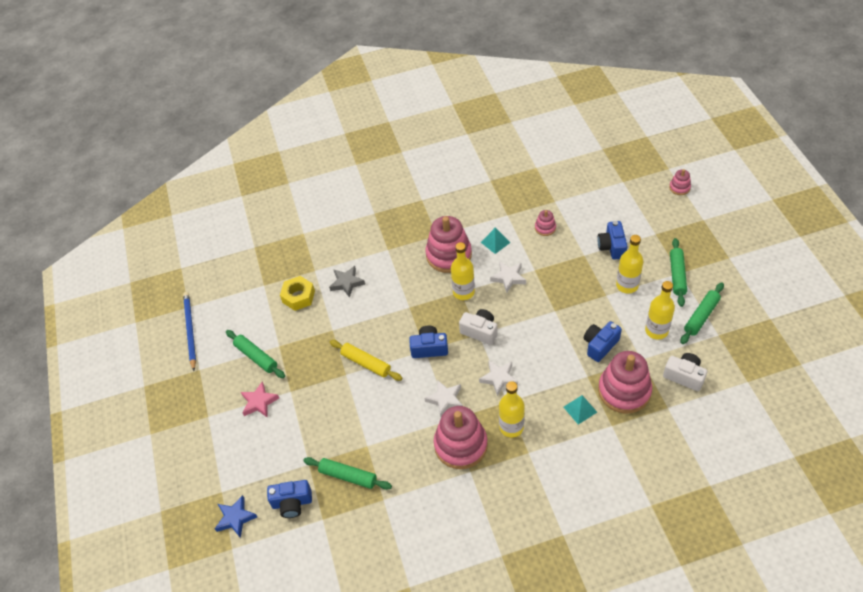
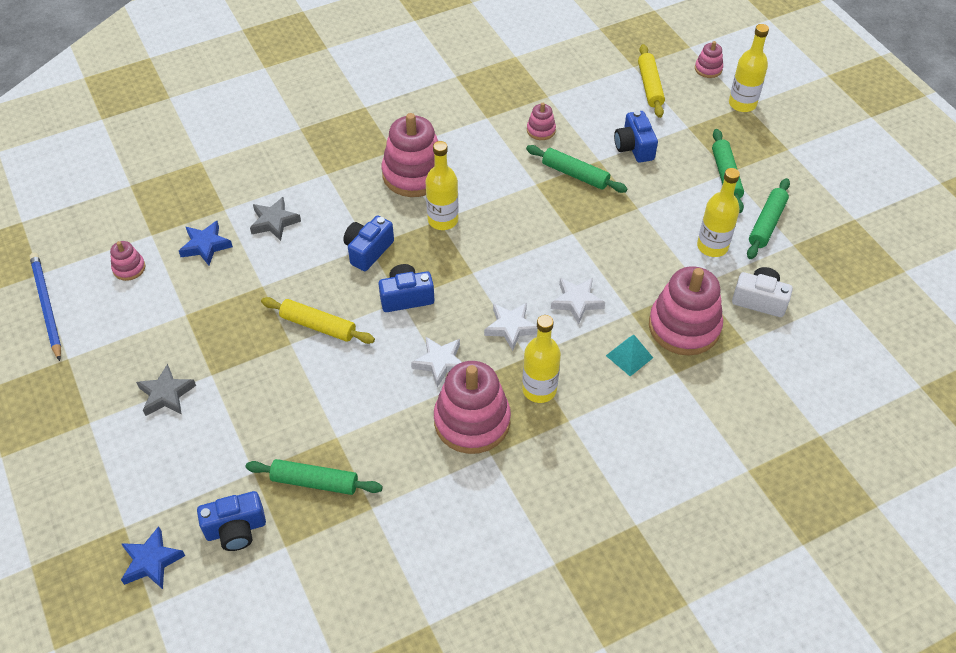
camera: 15 degrees left, 0 degrees up
green rolling pin [226,330,285,378] -> green rolling pin moved to [526,145,628,193]
pink star [241,381,279,418] -> grey star [136,364,196,416]
yellow nut [280,276,315,311] -> blue star [179,221,233,265]
white camera [459,309,498,345] -> none
turquoise pyramid [481,227,510,254] -> none
white star [490,261,526,293] -> white star moved to [551,278,605,324]
blue camera [584,321,622,362] -> blue camera moved to [343,215,394,271]
yellow bottle [616,235,643,294] -> yellow bottle moved to [729,24,769,112]
none -> pink stacking toy [110,241,145,281]
none -> yellow rolling pin [638,44,665,118]

